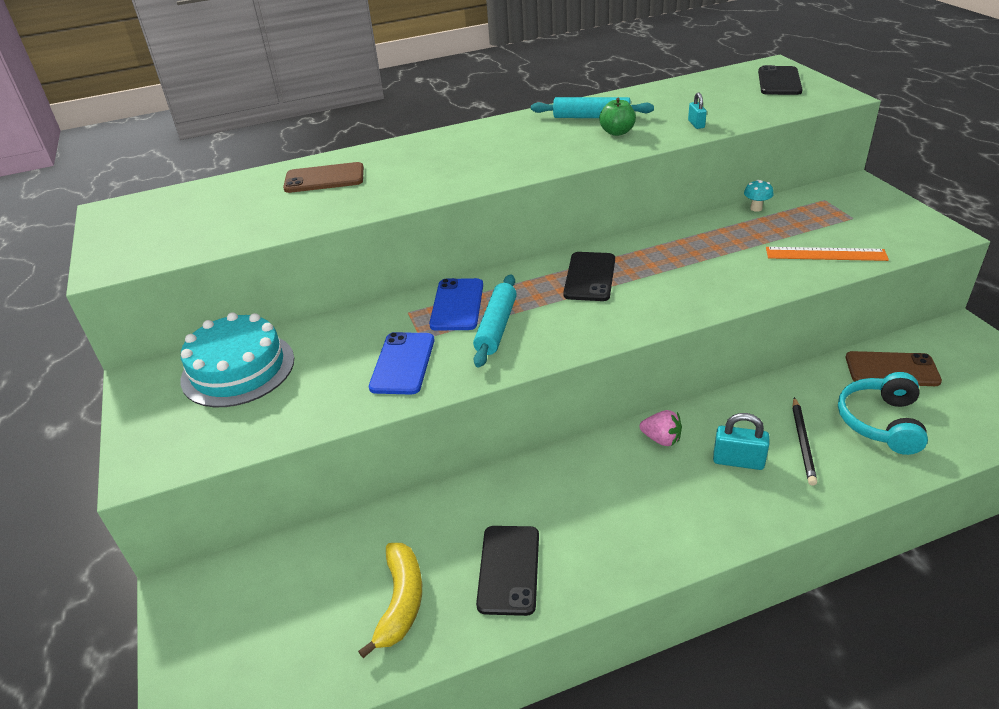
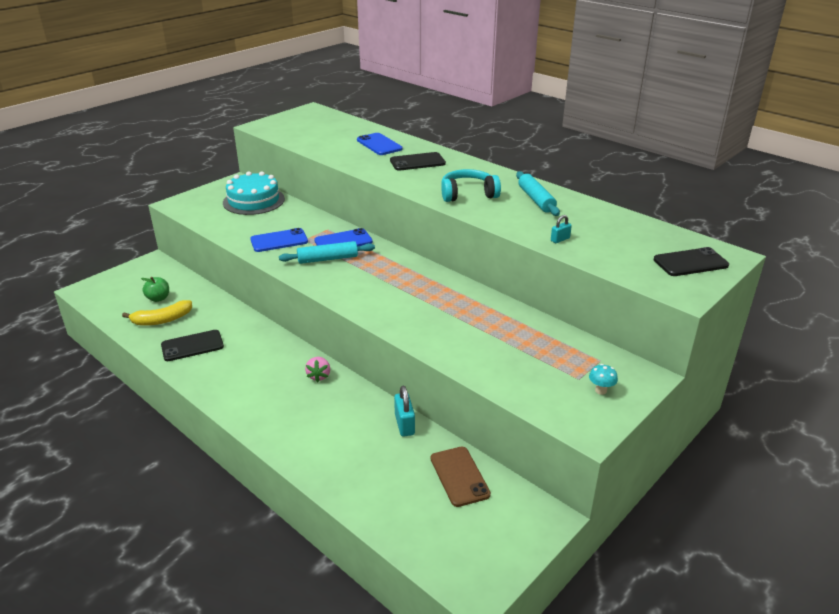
camera: 60 degrees right, 5 degrees down
brown phone [283,162,364,193] -> blue phone [357,133,403,155]
black phone [563,252,615,301] -> black phone moved to [390,152,446,171]
green apple [599,98,636,136] -> green apple moved to [141,277,169,302]
turquoise padlock [713,413,769,470] -> turquoise padlock moved to [394,386,415,437]
turquoise mushroom [744,180,774,212] -> turquoise mushroom moved to [589,364,618,395]
orange ruler [766,247,889,261] -> none
black pencil [792,397,817,486] -> none
turquoise headphones [838,372,928,455] -> turquoise headphones moved to [441,169,501,202]

